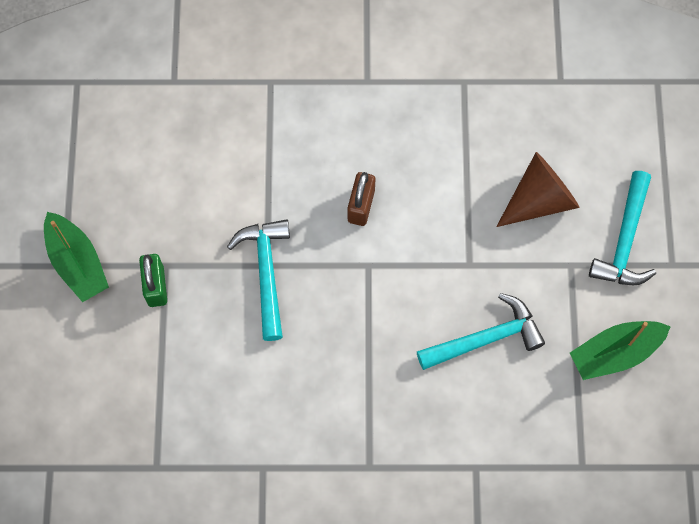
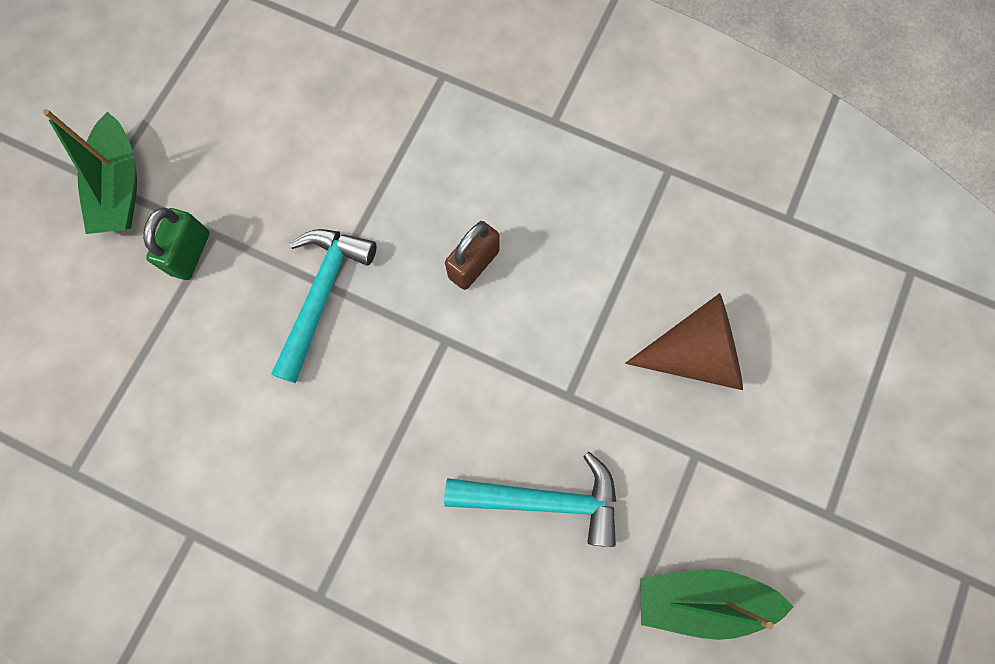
camera: 25 degrees right, 5 degrees up
turquoise hammer [589,171,656,285] -> none

